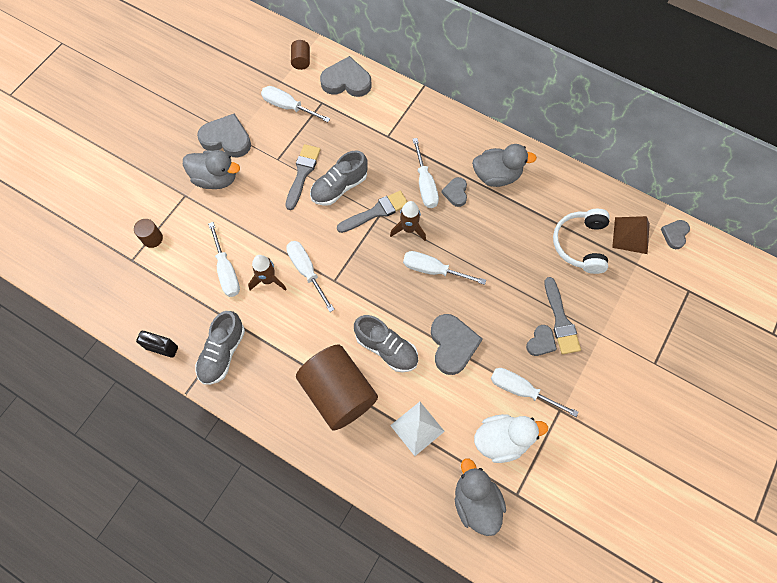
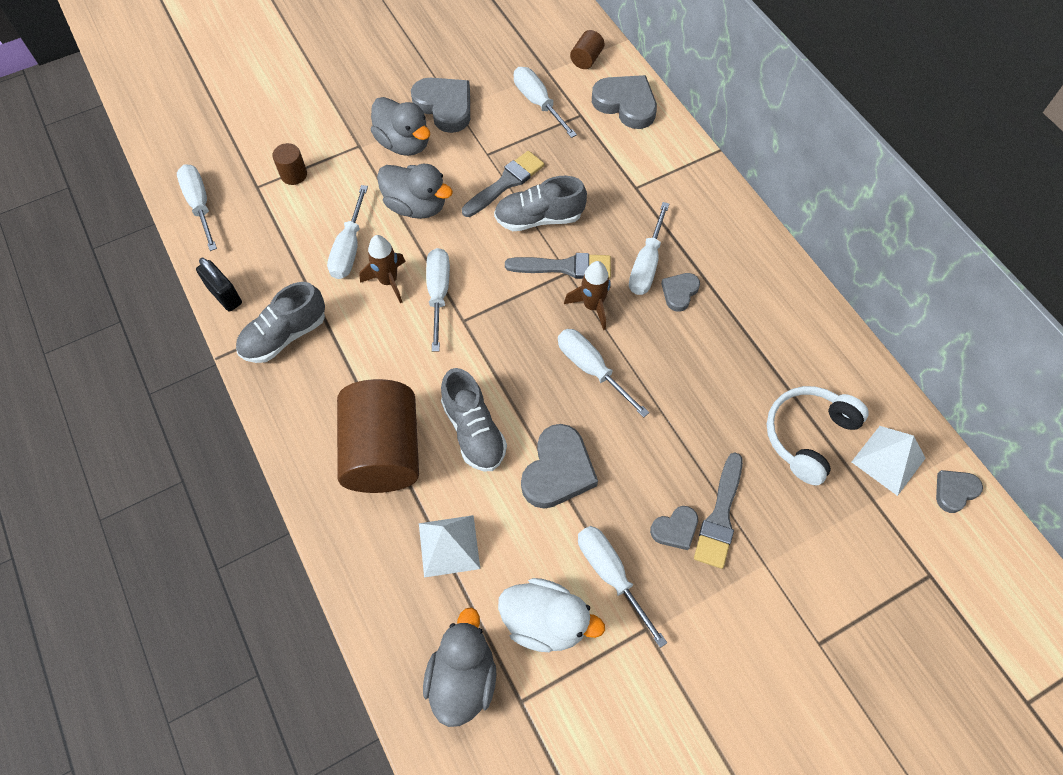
camera: 30 degrees right, 5 degrees down
grey duck [472,144,537,187] -> grey duck moved to [377,164,453,219]
brown pyramid [612,216,650,254] -> white pyramid [852,426,926,496]
none -> white screwdriver [177,164,217,251]

